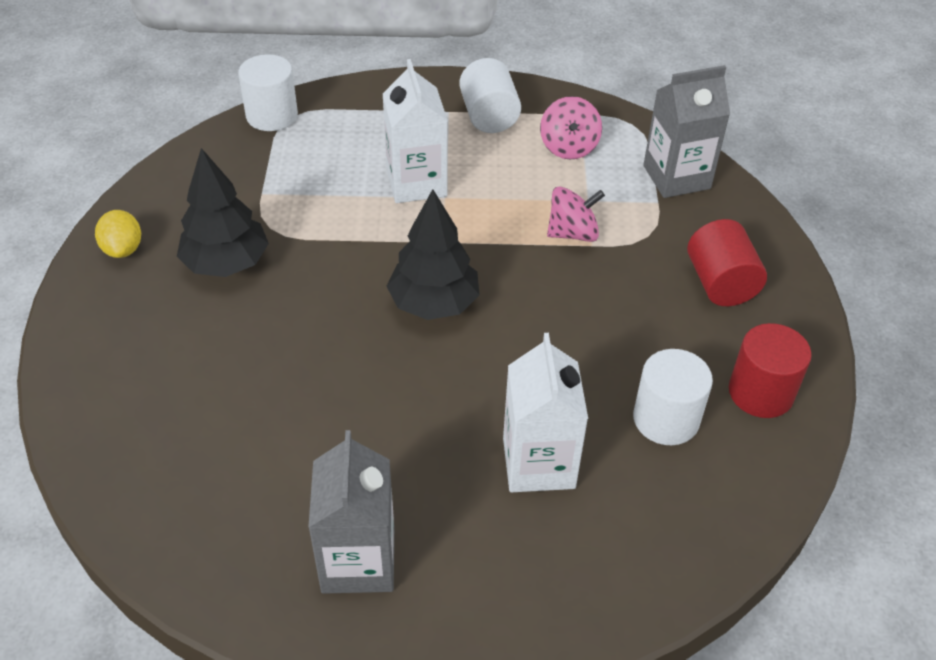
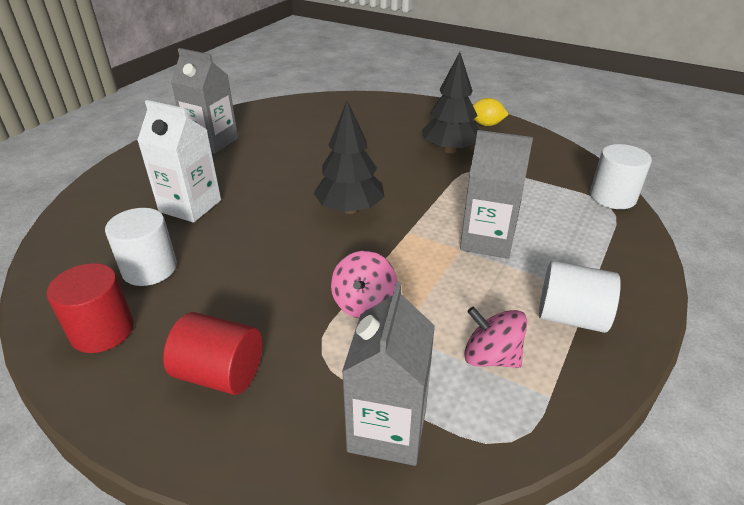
camera: 120 degrees right, 10 degrees down
white carton [383,59,448,203] -> grey carton [460,130,533,259]

